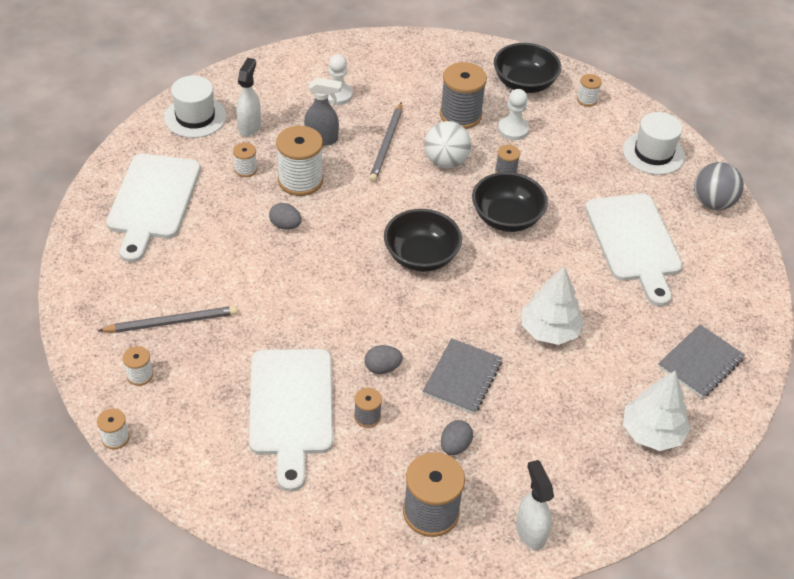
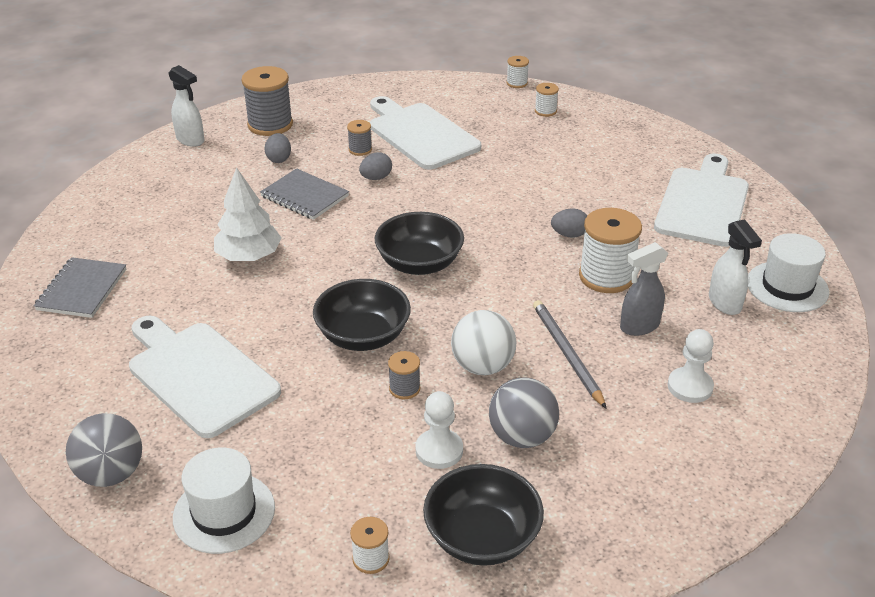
camera: 150 degrees right, 10 degrees down
grey pencil [98,306,237,333] -> none
white cutting board [106,153,201,262] -> white cutting board turned 45 degrees clockwise [654,153,749,247]
white spool [233,142,257,177] -> none
grey notebook [423,338,502,414] -> grey notebook turned 45 degrees counterclockwise [260,168,349,220]
grey spool [440,62,487,129] -> grey ball [489,378,559,448]
white tree [623,371,691,451] -> none

